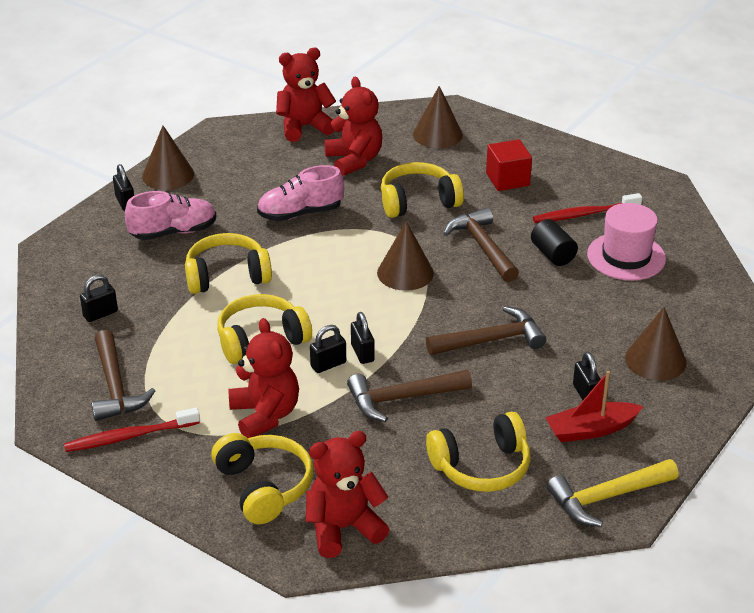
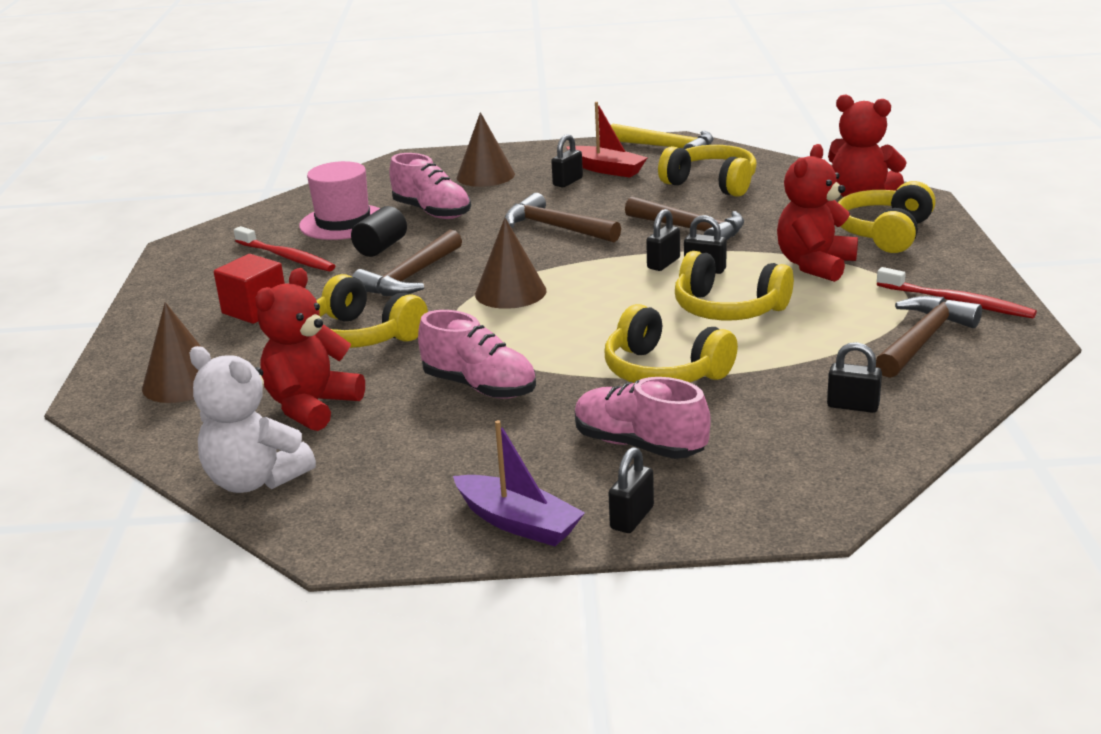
camera: 125 degrees left, 10 degrees down
brown cone [142,126,194,190] -> purple boat [453,420,585,546]
red teddy bear [276,48,336,142] -> white teddy bear [189,346,316,493]
none -> pink shoe [389,153,471,219]

